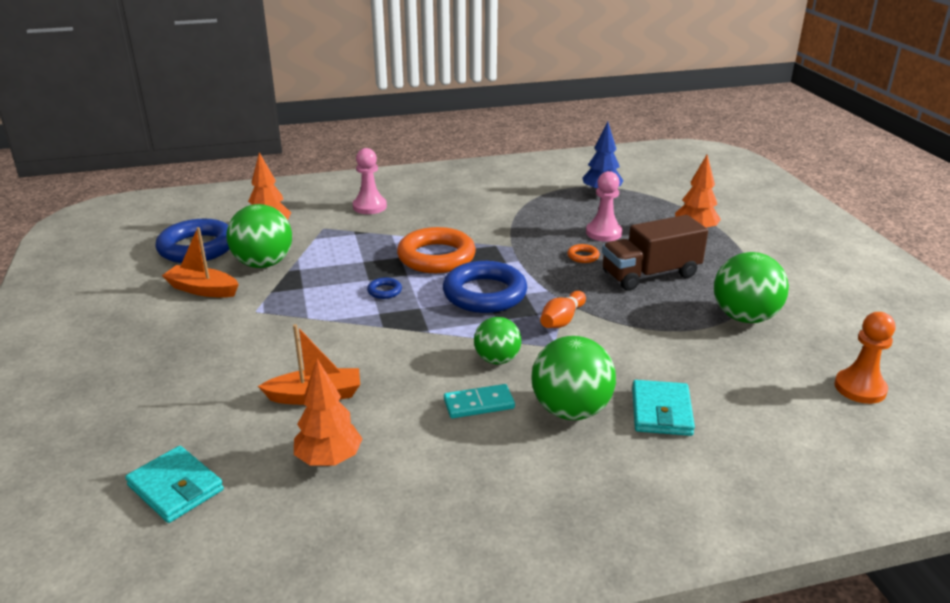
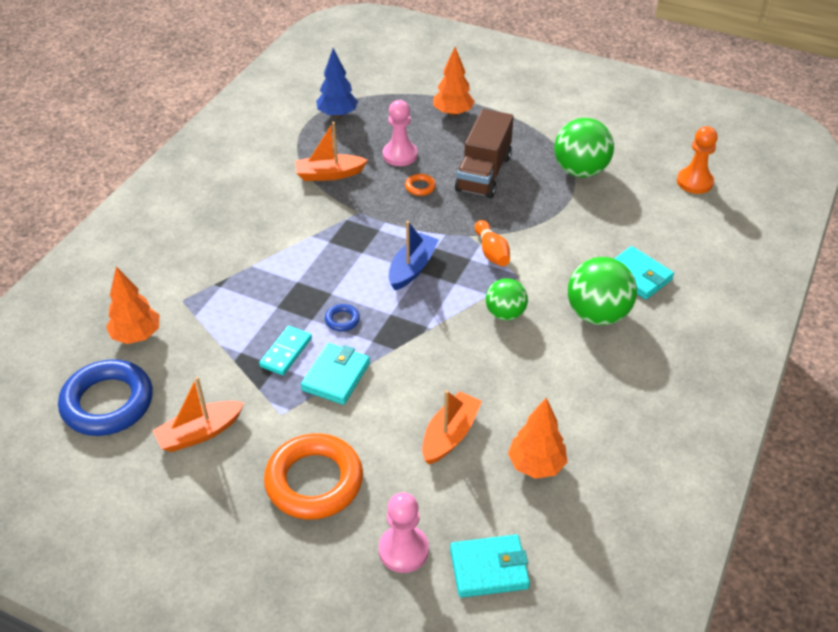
camera: 50 degrees left, 15 degrees up
green ball [226,204,292,268] -> none
pink pawn [353,148,387,214] -> pink pawn moved to [379,492,429,573]
orange ring [397,227,476,273] -> orange ring moved to [264,433,363,520]
blue ring [443,261,527,313] -> blue boat [389,221,439,290]
turquoise domino [444,384,515,418] -> turquoise domino moved to [259,326,312,375]
none -> orange boat [295,122,368,181]
none -> turquoise wallet [301,343,370,405]

